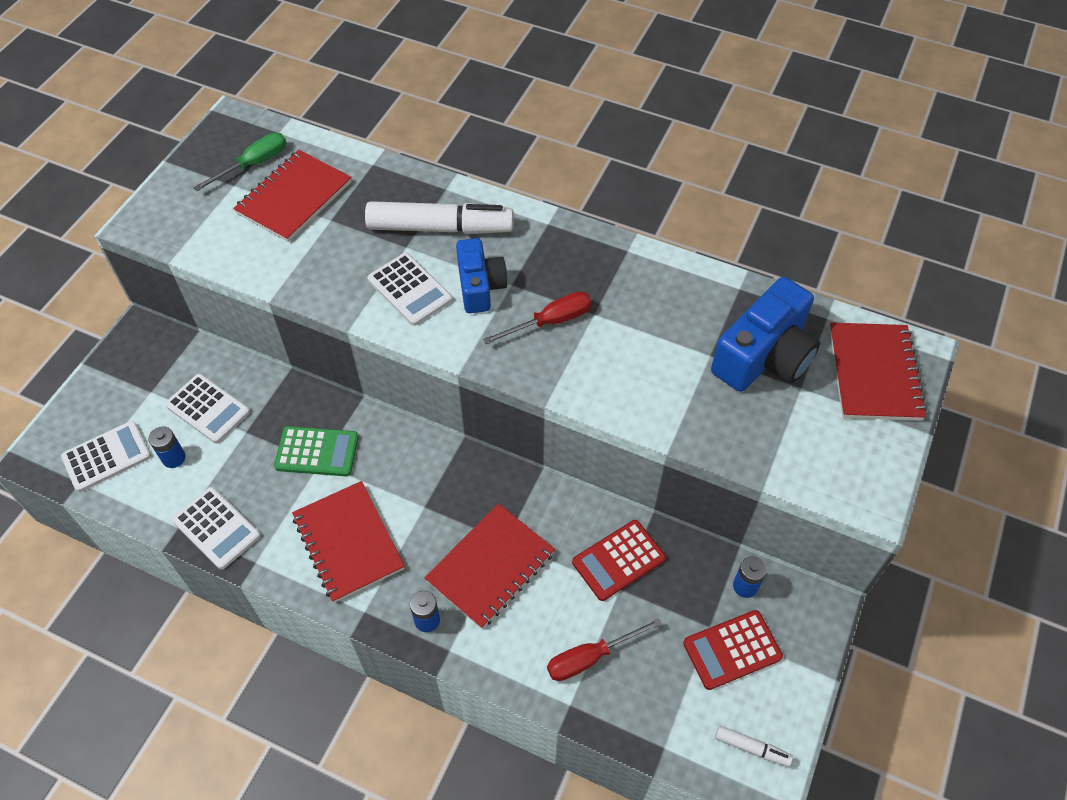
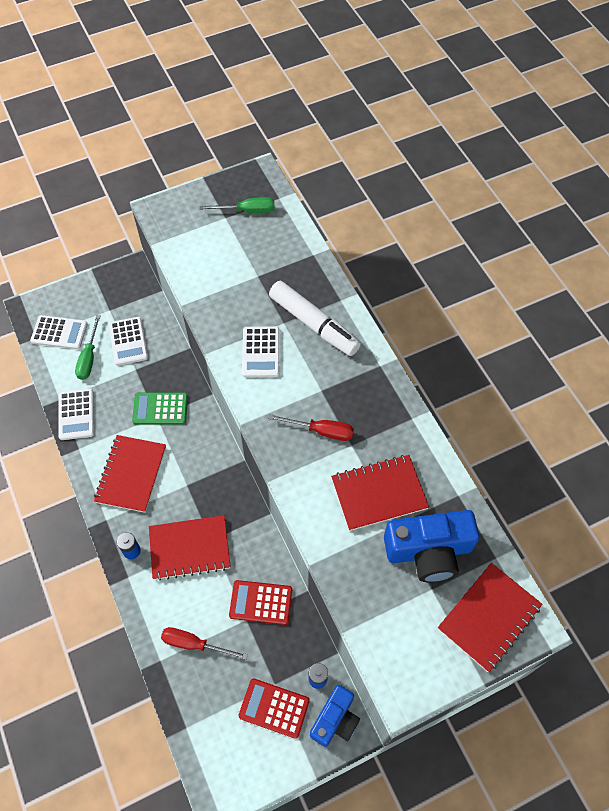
camera: 40 degrees right, 5 degrees up
blue battery [149,426,185,468] -> green screwdriver [75,315,101,380]
red notebook [233,150,352,242] -> red notebook moved to [331,455,429,531]
green calculator [274,426,359,476] -> green calculator turned 135 degrees clockwise [132,393,188,425]
blue camera [456,238,507,313] -> blue camera moved to [310,685,360,747]
white marker [715,725,793,767] -> none

